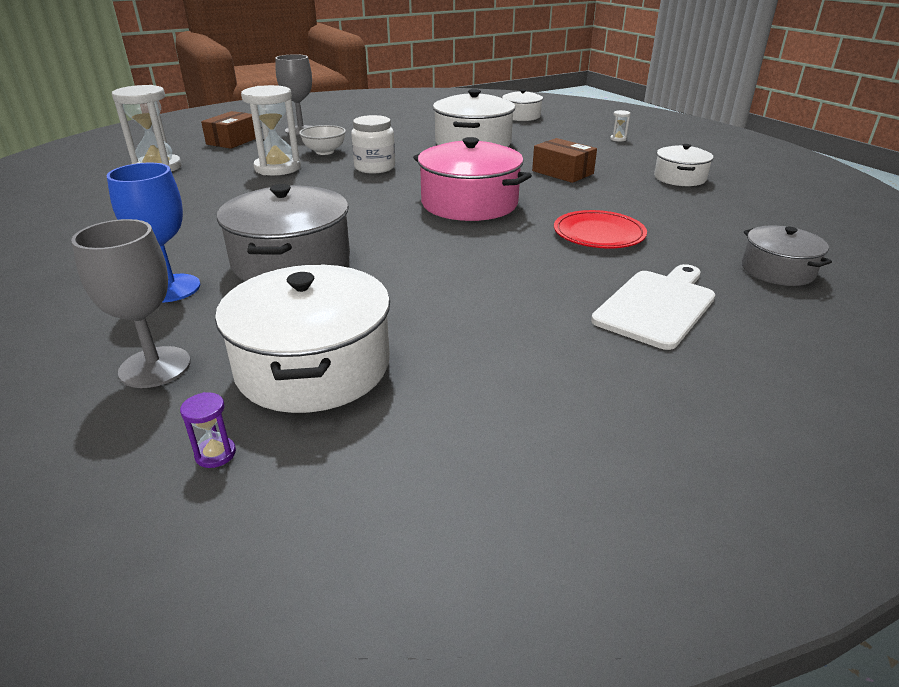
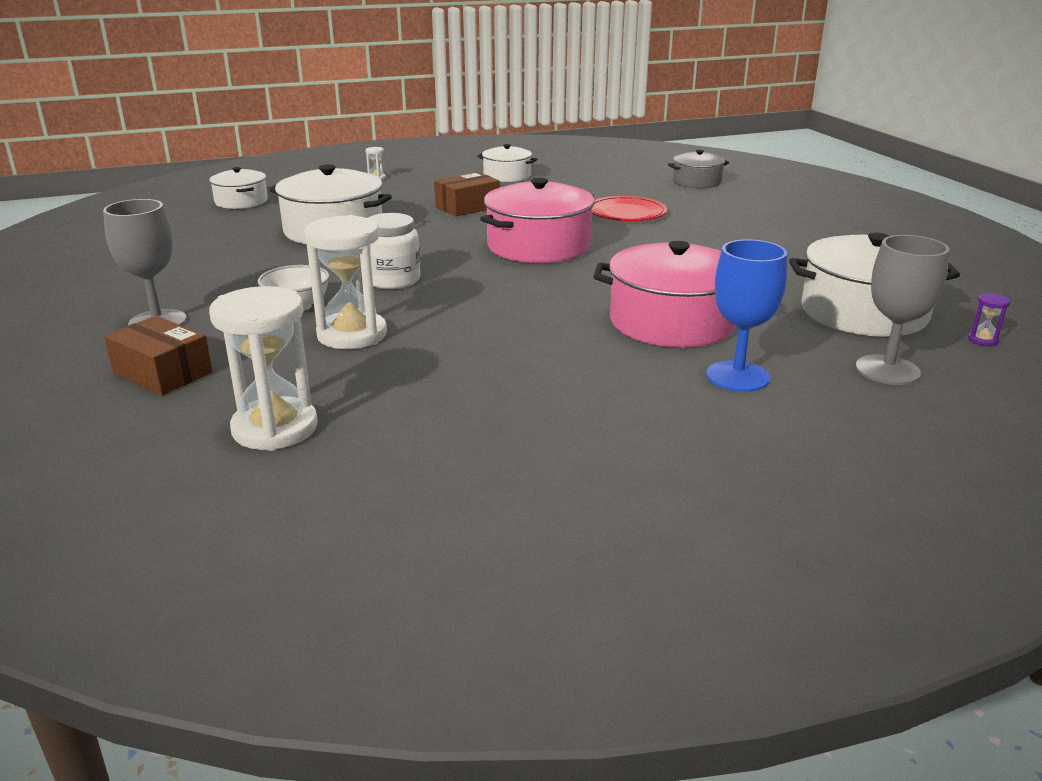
camera: 80 degrees left, 5 degrees down
grey pot [217,184,350,281] -> pink pot [593,241,736,348]
white cutting board [591,264,715,350] -> none

